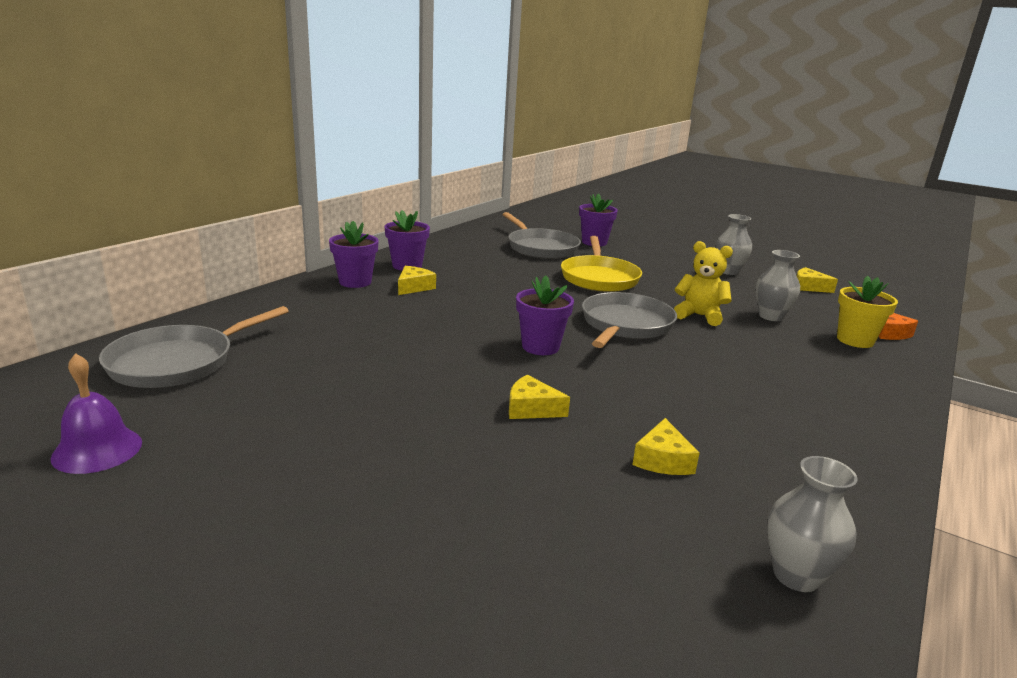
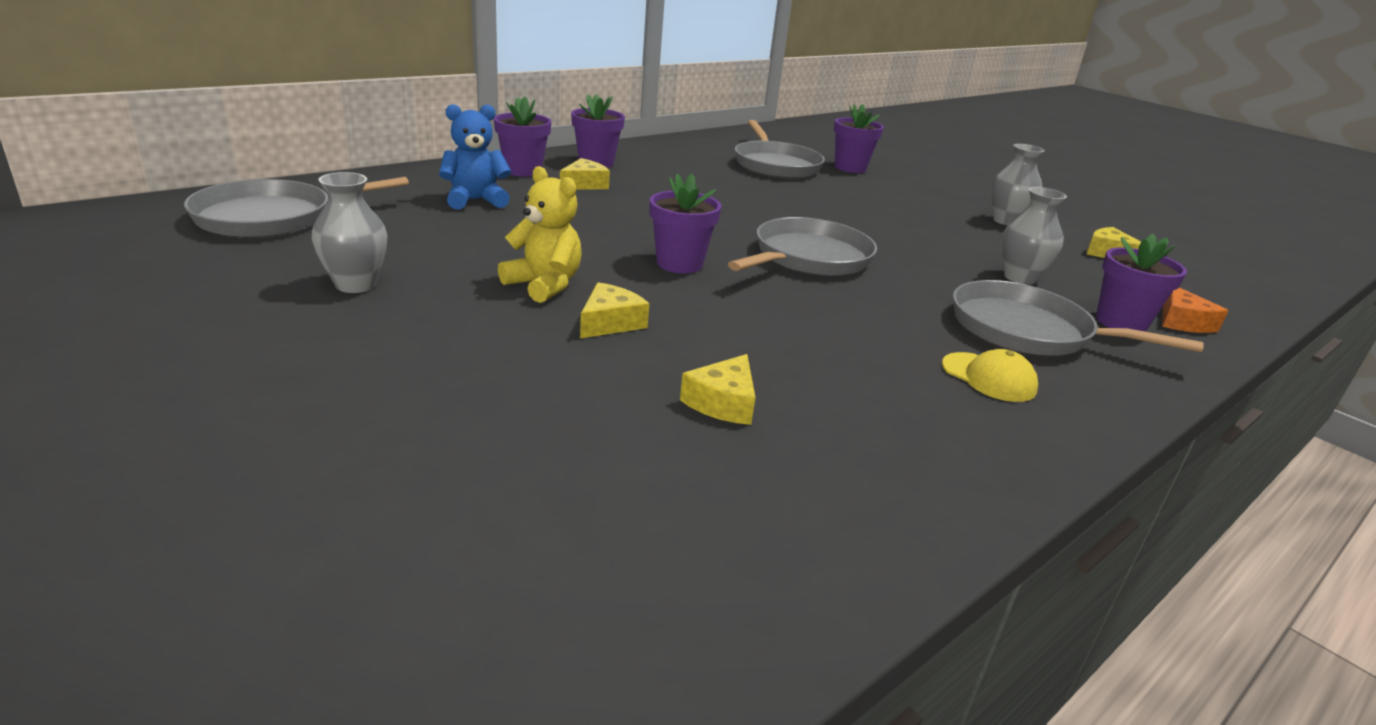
camera: 15 degrees right, 5 degrees up
purple bell [51,353,142,474] -> none
yellow cheese [509,375,570,419] -> yellow cheese turned 90 degrees clockwise [580,282,649,338]
yellow pan [561,236,642,292] -> none
yellow teddy bear [674,241,733,326] -> yellow teddy bear moved to [498,166,582,303]
grey vase [767,456,858,592] -> grey vase moved to [312,172,387,293]
yellow flower pot [837,276,898,348] -> purple flower pot [1096,234,1187,332]
none -> blue teddy bear [439,104,511,210]
none -> yellow cap [942,349,1038,402]
none -> grey pan [953,280,1204,355]

